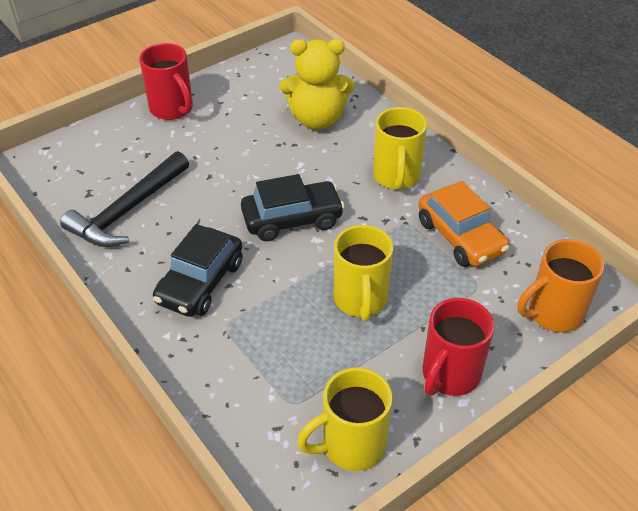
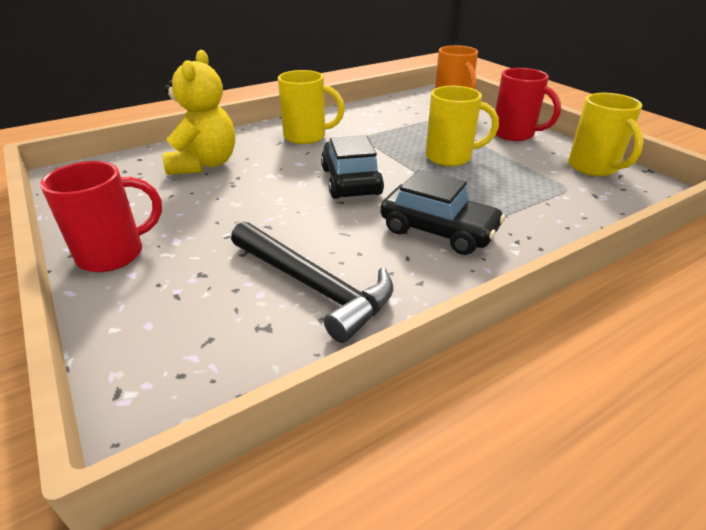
camera: 85 degrees left, 10 degrees down
orange car [418,181,509,267] -> none

